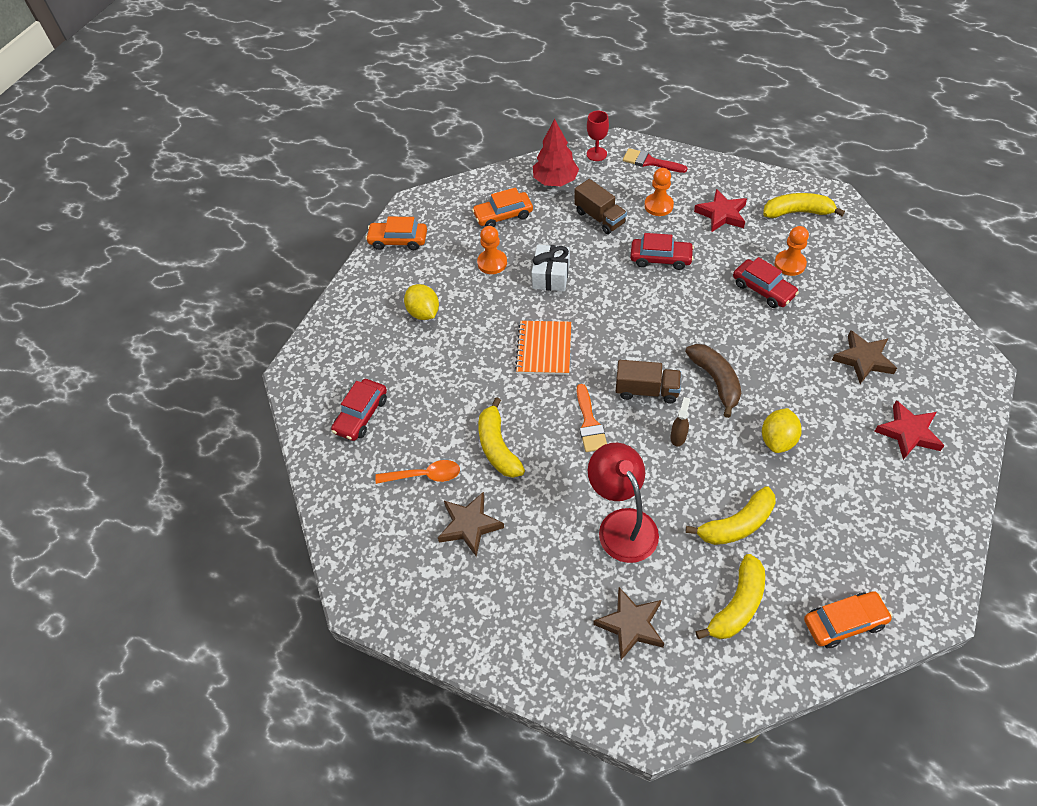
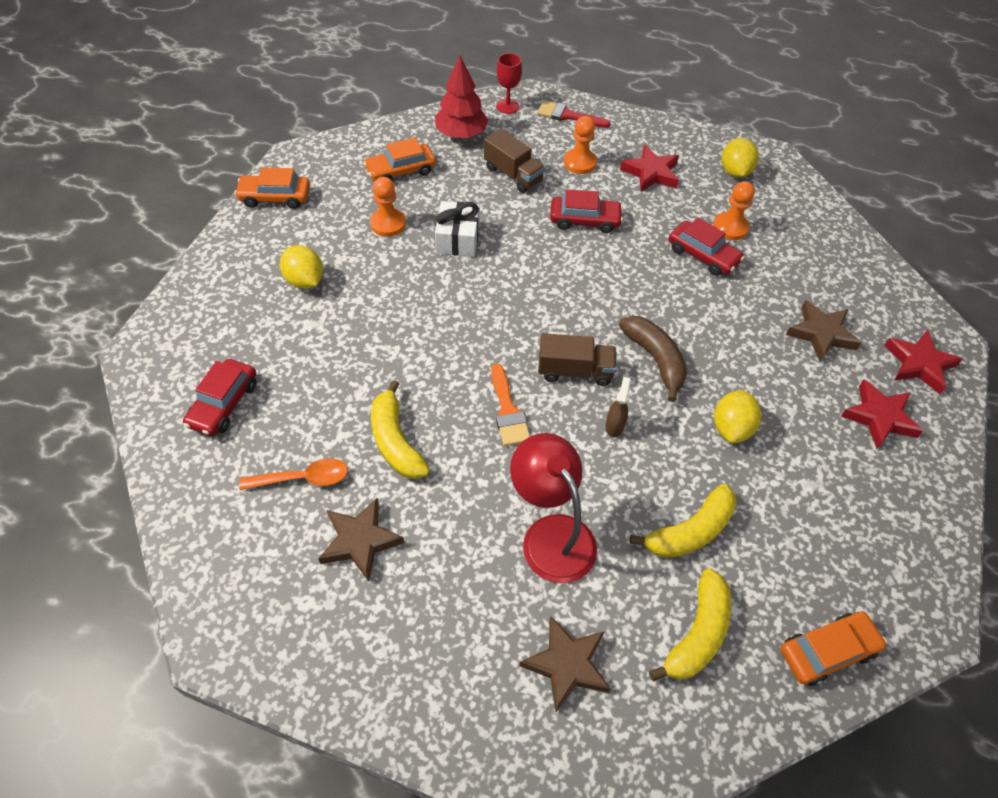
camera: 10 degrees left, 0 degrees up
orange notebook [515,321,571,375] -> none
yellow banana [763,193,845,218] -> yellow lemon [722,138,759,178]
none -> red star [884,330,963,394]

